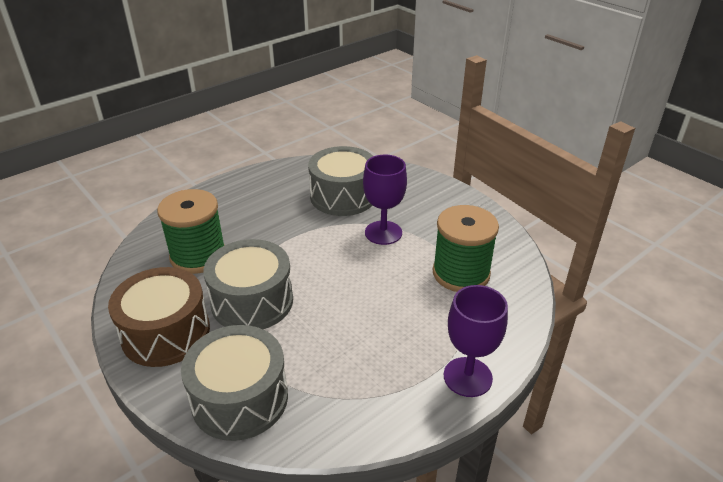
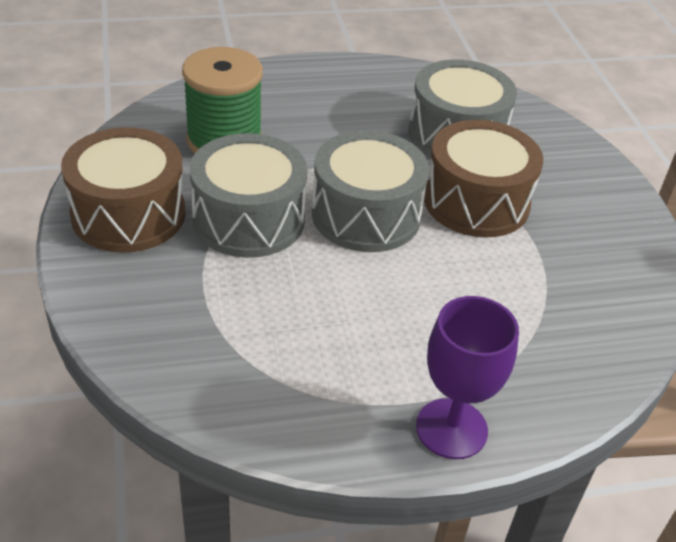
camera: 25 degrees right, 5 degrees up
grey drum [181,325,288,441] -> grey drum moved to [312,130,429,252]
purple goblet [363,155,407,245] -> brown drum [424,120,544,238]
green spool [433,205,499,292] -> none

